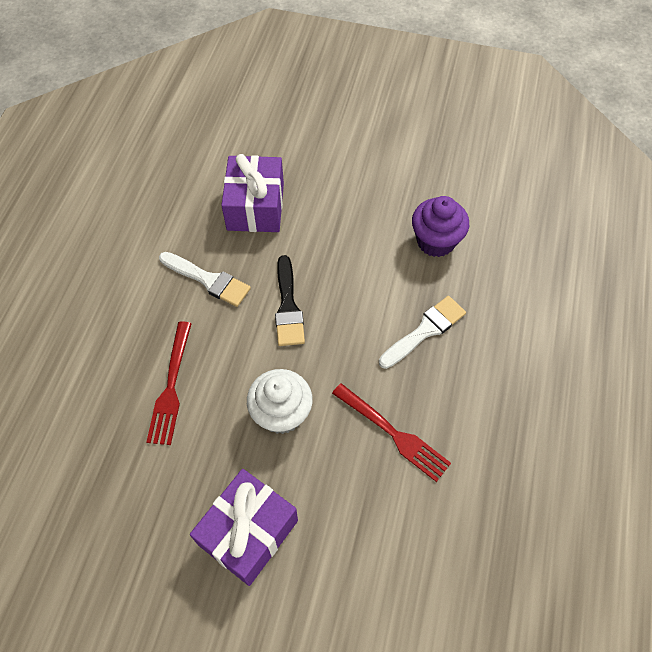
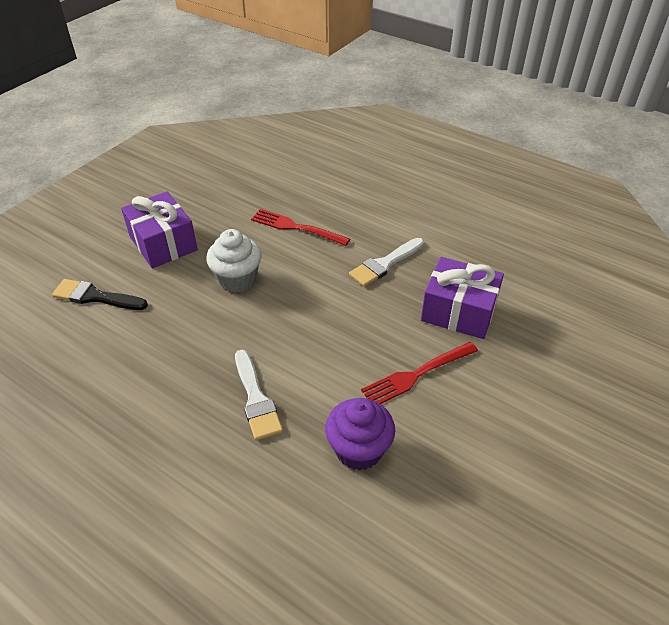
camera: 110 degrees right, 15 degrees down
black brush [275,255,305,346] -> black brush moved to [52,279,148,310]
red fork [332,383,451,482] -> red fork moved to [361,342,478,404]

